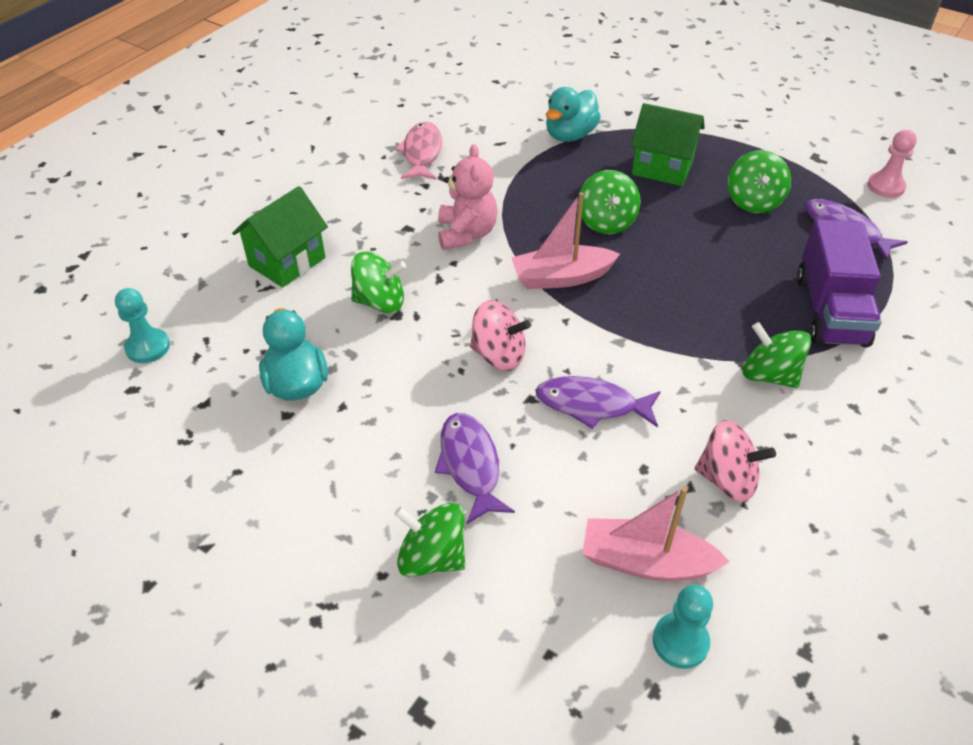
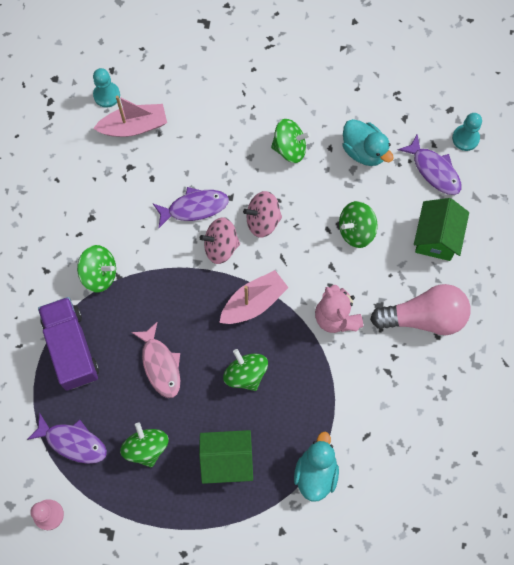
camera: 155 degrees right, 25 degrees up
green spinning top [394,503,465,577] -> green spinning top moved to [271,119,311,163]
pink fish [395,122,442,180] -> pink fish moved to [131,322,180,398]
purple fish [435,413,515,524] -> purple fish moved to [398,134,461,195]
pink spinning top [695,420,776,502] -> pink spinning top moved to [200,217,240,264]
none -> pink light bulb [370,284,470,335]

